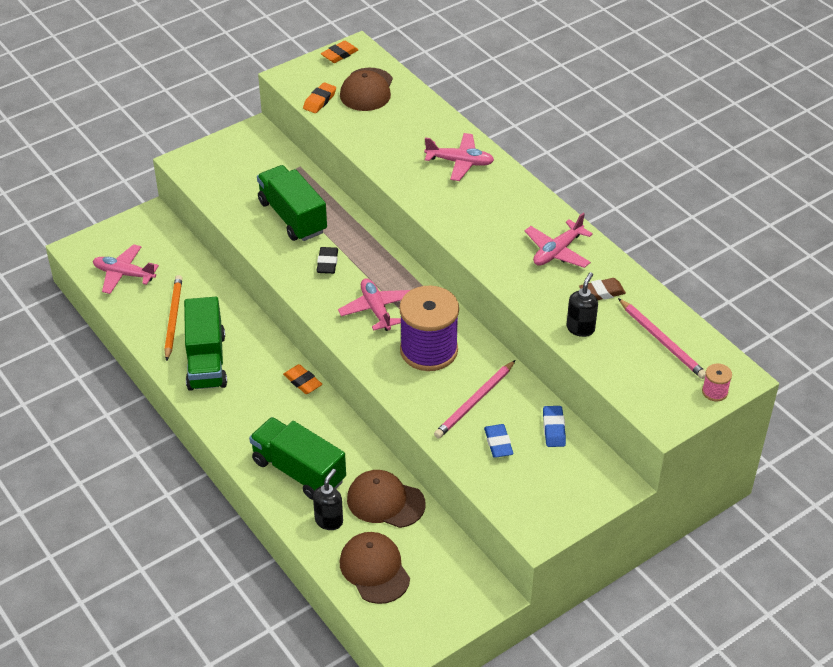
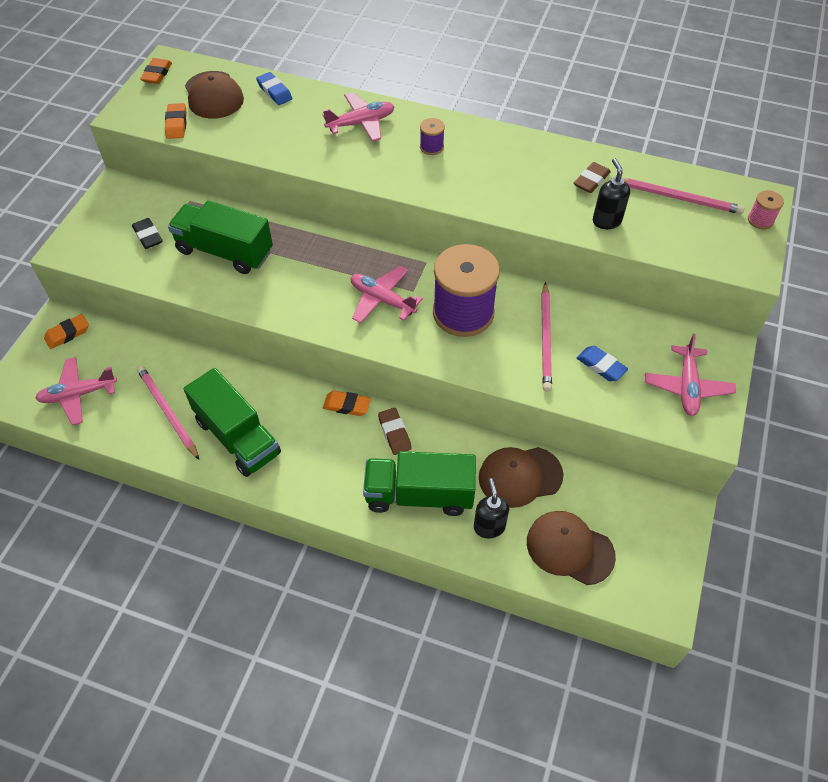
camera: 35 degrees left, 10 degrees up
orange pencil [164,275,182,361] -> pink pencil [137,366,199,460]
black eraser [317,247,338,274] -> black eraser moved to [132,218,163,249]
pink plane [525,213,593,268] -> pink plane moved to [645,334,736,416]
blue eraser [543,406,566,447] -> blue eraser moved to [256,72,292,105]
none -> orange eraser [44,314,89,349]
none -> brown eraser [378,408,412,455]
none -> purple spool [420,118,445,155]

